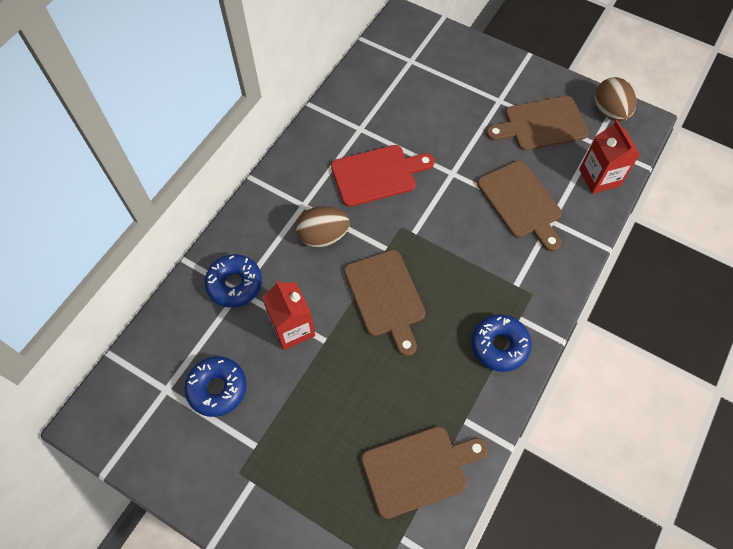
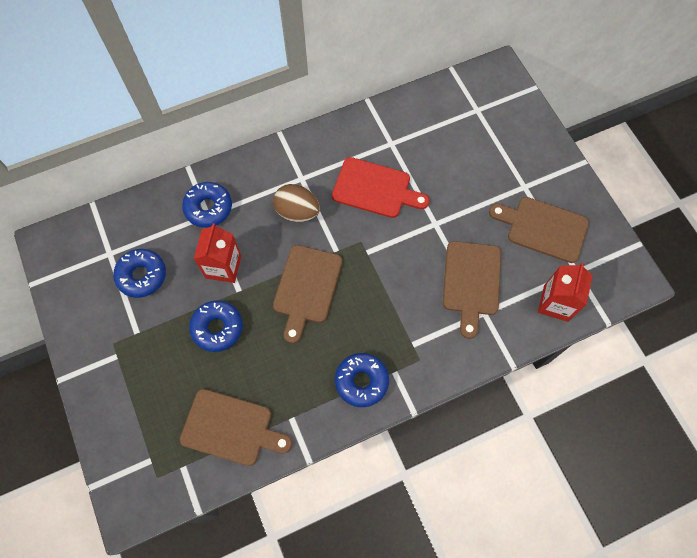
camera: 35 degrees right, 5 degrees up
brown egg [595,77,636,121] -> none
none -> blue donut [189,300,243,352]

